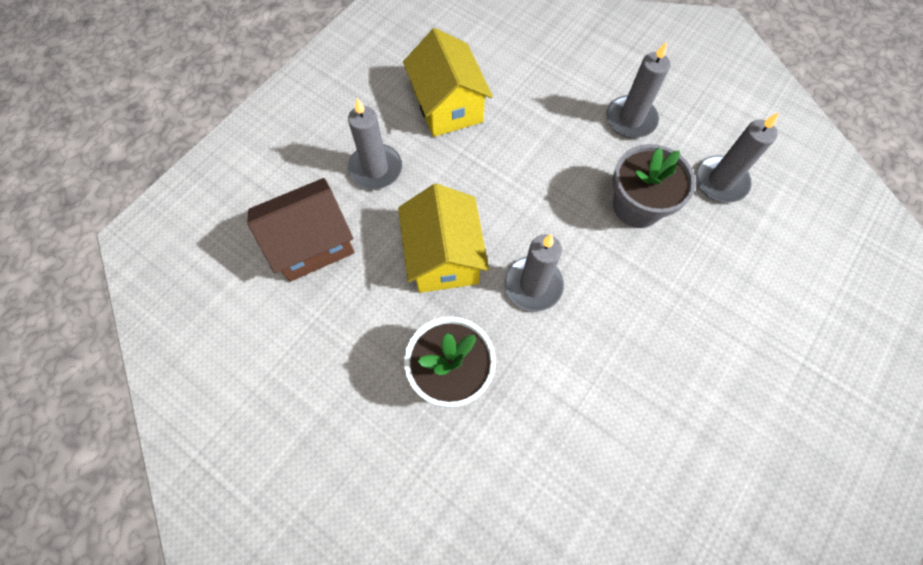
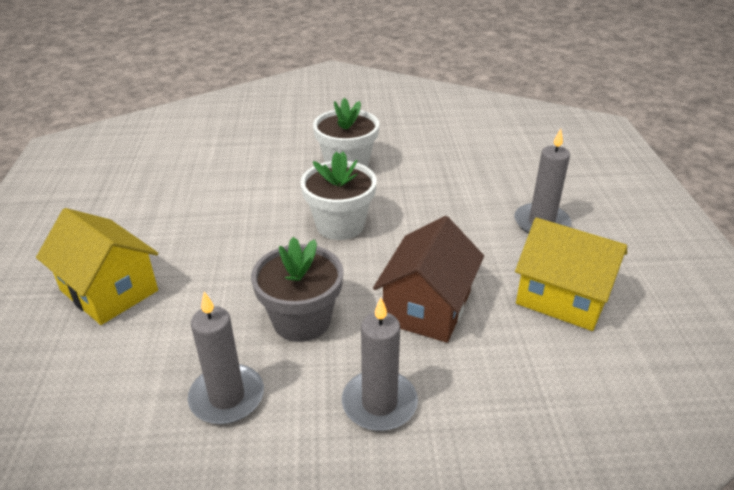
camera: 140 degrees right, 30 degrees down
brown house [247,178,355,282] -> brown house moved to [373,216,484,343]
yellow house [398,184,489,293] -> yellow house moved to [36,208,158,325]
grey candle [504,234,564,312] -> white flower pot [300,151,377,240]

